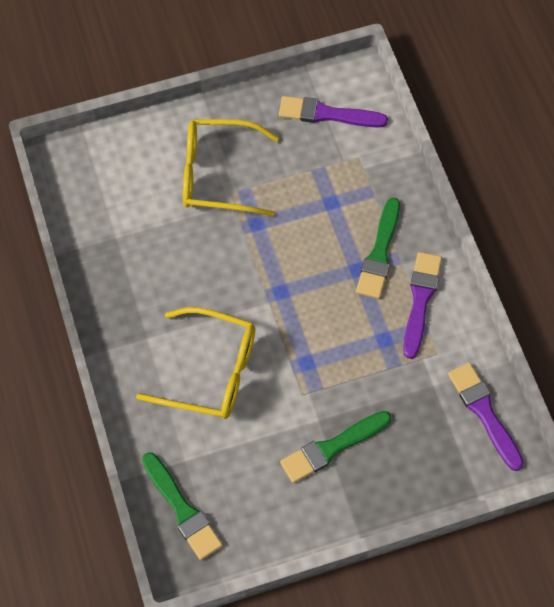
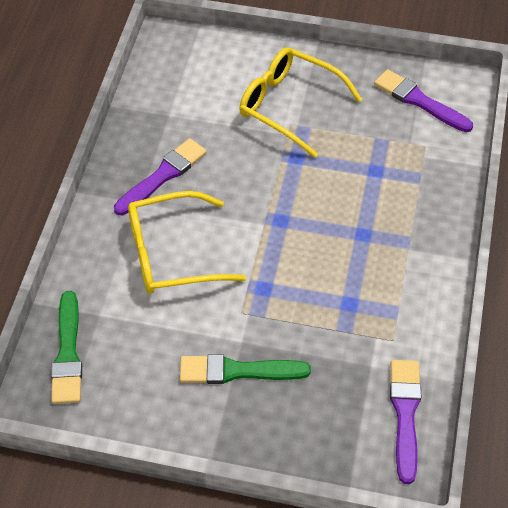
camera: 30 degrees right, 10 degrees down
yellow glasses [136,307,255,419] -> yellow glasses turned 120 degrees clockwise [128,191,246,294]
green brush [356,198,400,299] -> none
purple brush [403,252,442,359] -> purple brush moved to [114,138,207,215]

